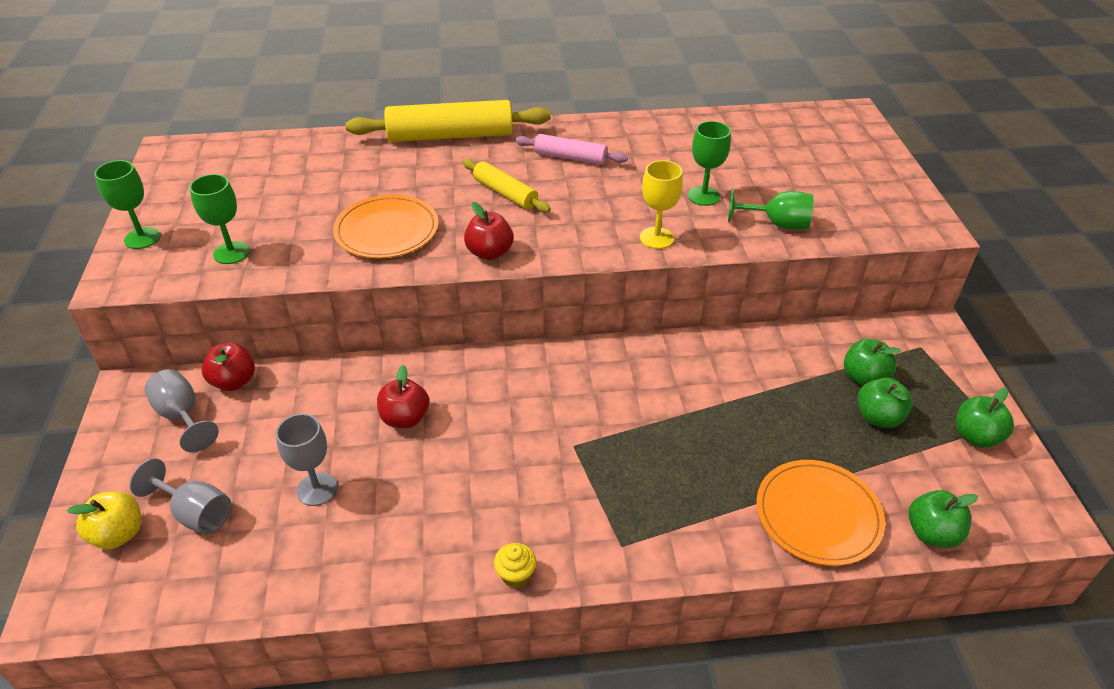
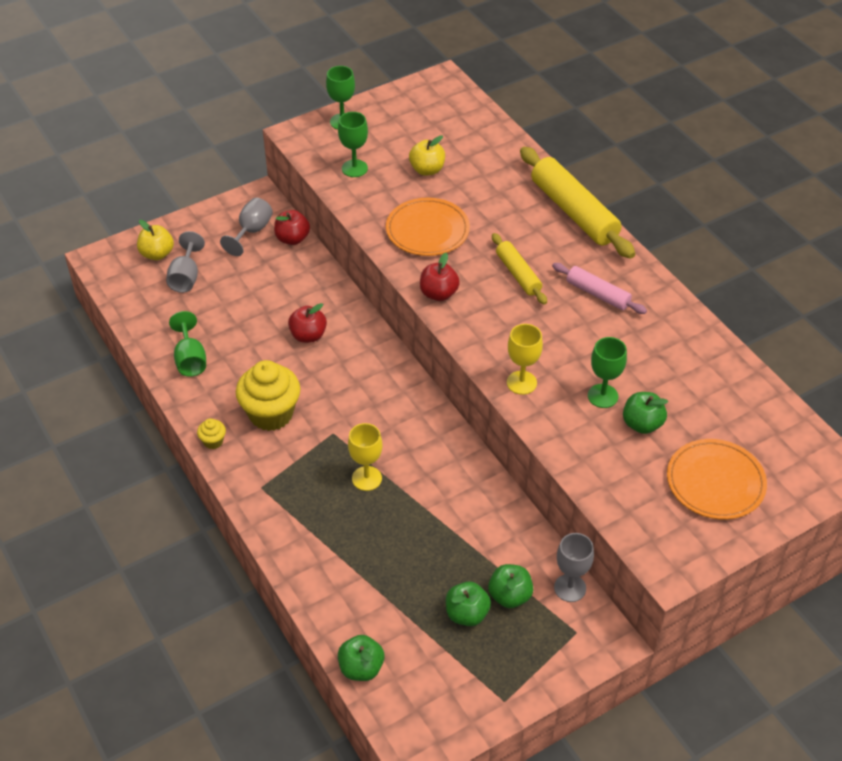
camera: 65 degrees right, 5 degrees up
grey goblet [276,414,337,506] -> grey goblet moved to [554,533,594,602]
yellow rolling pin [463,159,551,213] -> yellow rolling pin turned 45 degrees counterclockwise [492,233,547,305]
pink rolling pin [515,134,628,165] -> pink rolling pin turned 45 degrees counterclockwise [552,263,647,314]
green goblet [728,188,813,230] -> green goblet moved to [169,311,206,377]
orange plate [756,460,885,566] -> orange plate moved to [667,439,767,520]
green apple [956,388,1014,448] -> green apple moved to [623,392,668,434]
none -> yellow cupcake [236,360,300,431]
none -> yellow goblet [348,423,383,491]
none -> yellow apple [409,135,445,176]

